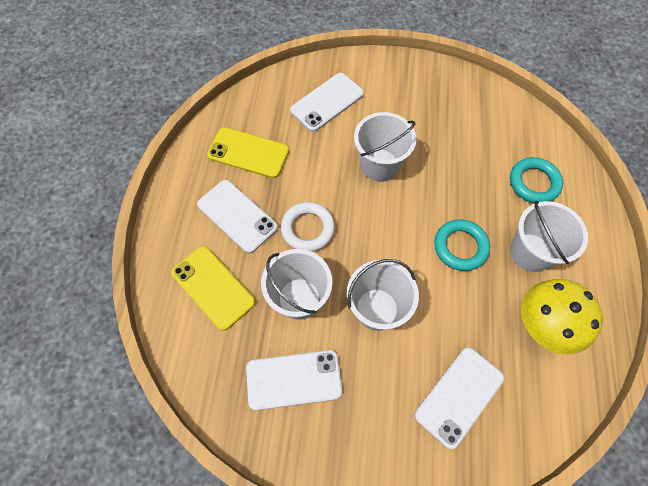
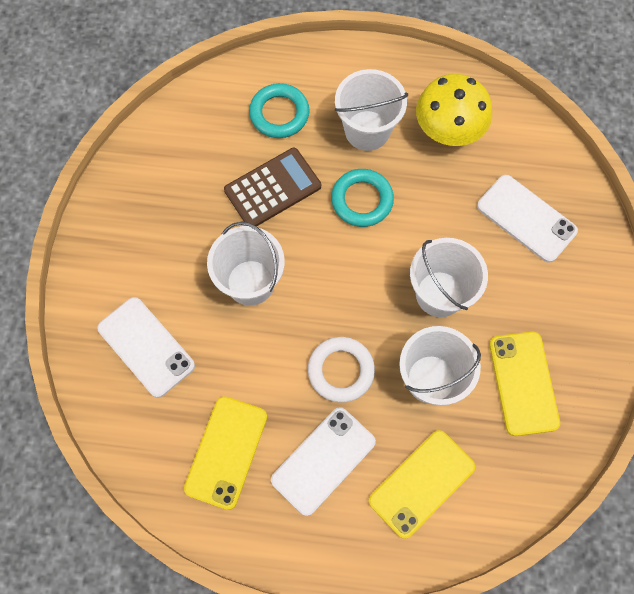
camera: 90 degrees left, 5 degrees up
white phone [246,350,342,410] -> yellow phone [489,332,560,436]
none -> brown calculator [224,148,321,226]

